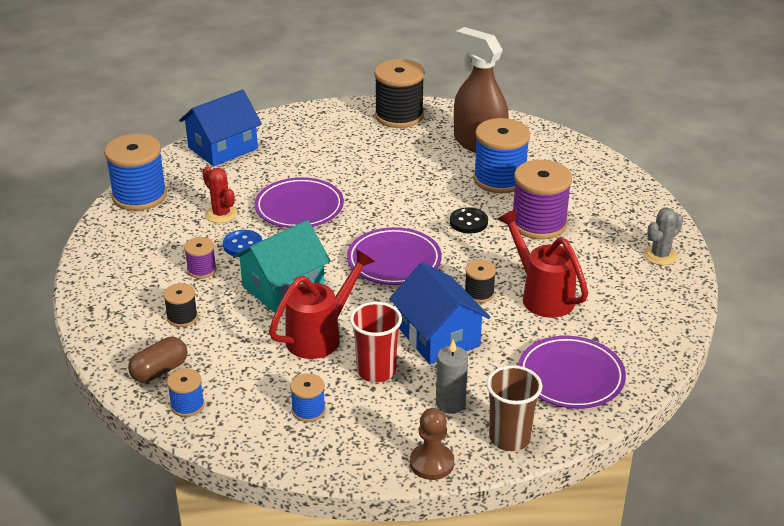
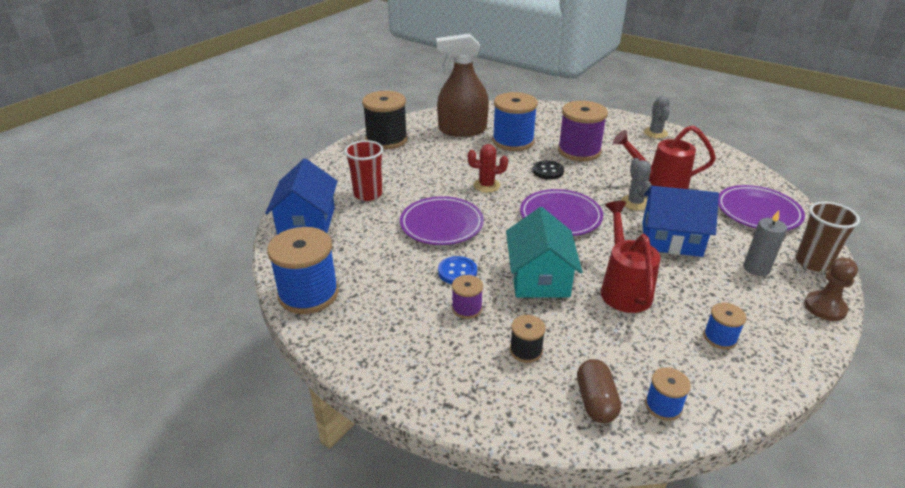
camera: 50 degrees left, 0 degrees up
red cactus [202,166,237,223] -> red cactus moved to [468,144,508,193]
red cup [350,302,402,382] -> red cup moved to [344,140,383,201]
black spool [465,260,496,303] -> grey cactus [621,158,652,210]

